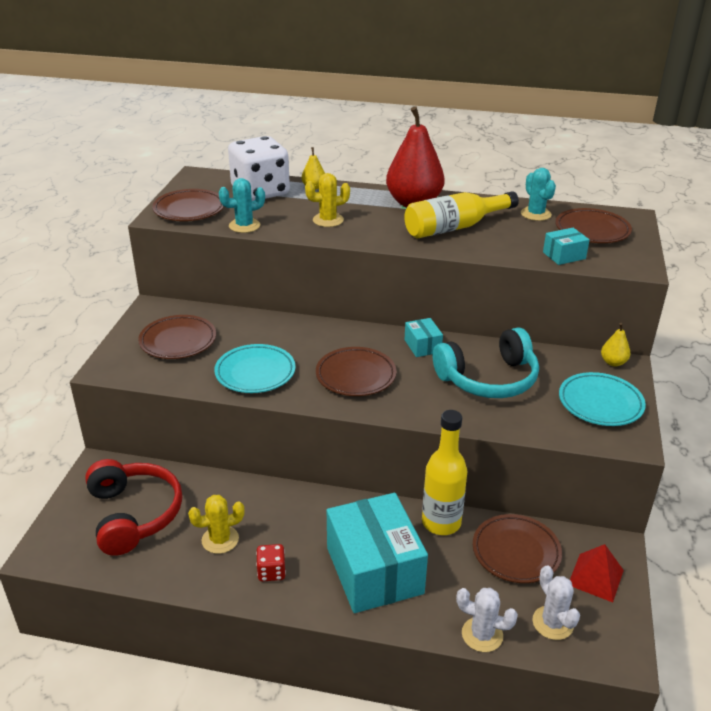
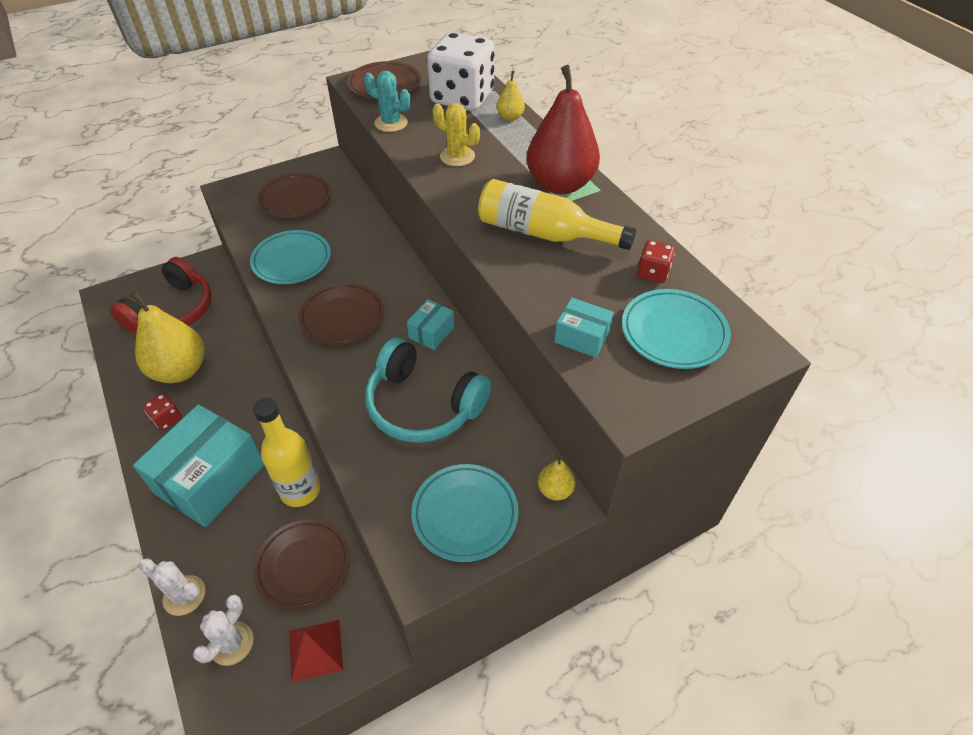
camera: 50 degrees right, 15 degrees up
yellow cactus [188,495,245,554] -> yellow pear [130,291,205,383]
white cactus [456,588,518,652] -> white cactus turned 45 degrees counterclockwise [139,558,205,616]
turquoise cactus [521,168,556,221] -> red dice [637,240,675,283]
brown plate [555,208,632,243] -> turquoise plate [622,289,731,369]

